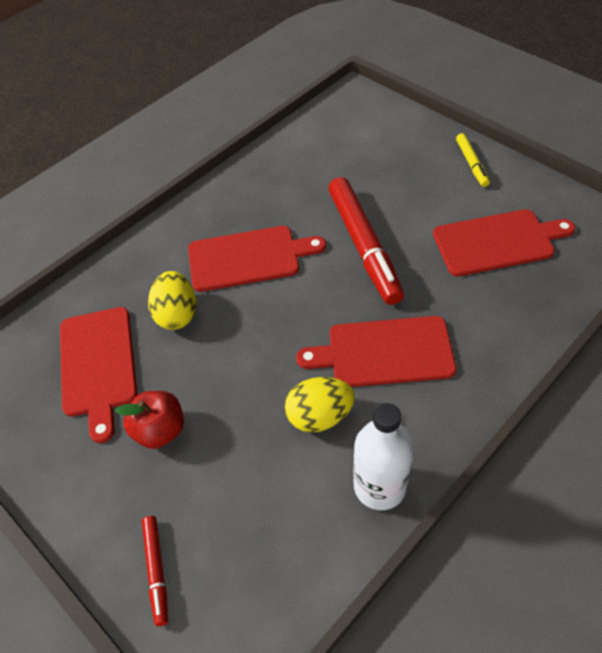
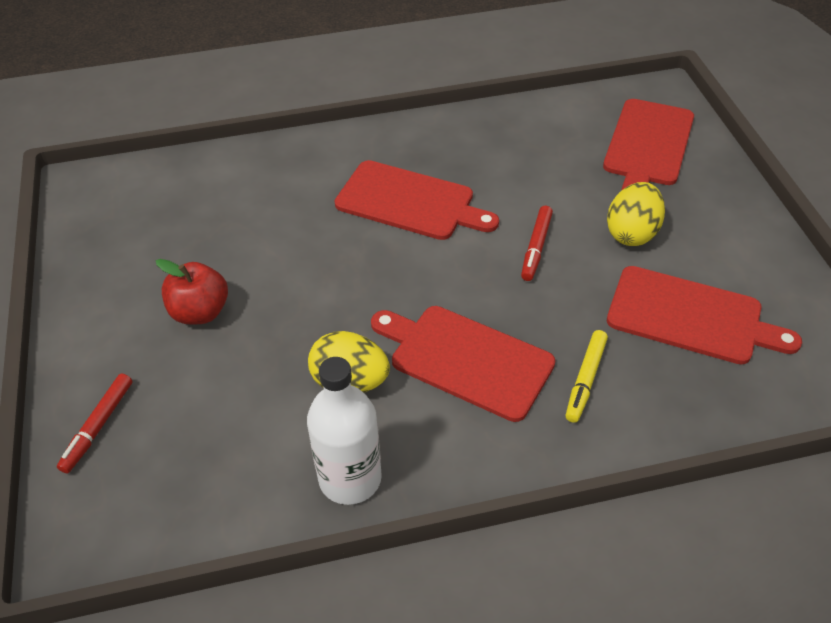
camera: 30 degrees right, 5 degrees down
red cutting board [60,307,137,443] -> red cutting board moved to [603,99,694,191]
yellow egg [148,271,196,330] -> yellow egg moved to [607,182,665,246]
red marker [328,177,404,305] -> red marker [521,206,553,281], size x0.49
yellow marker [456,133,490,187] -> yellow marker moved to [566,330,608,423]

